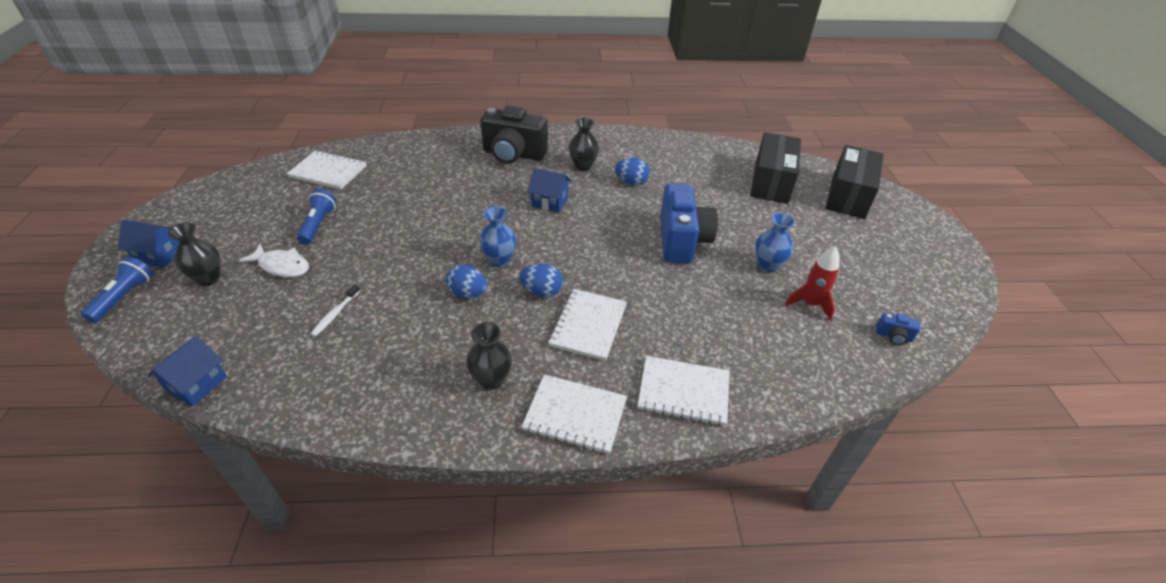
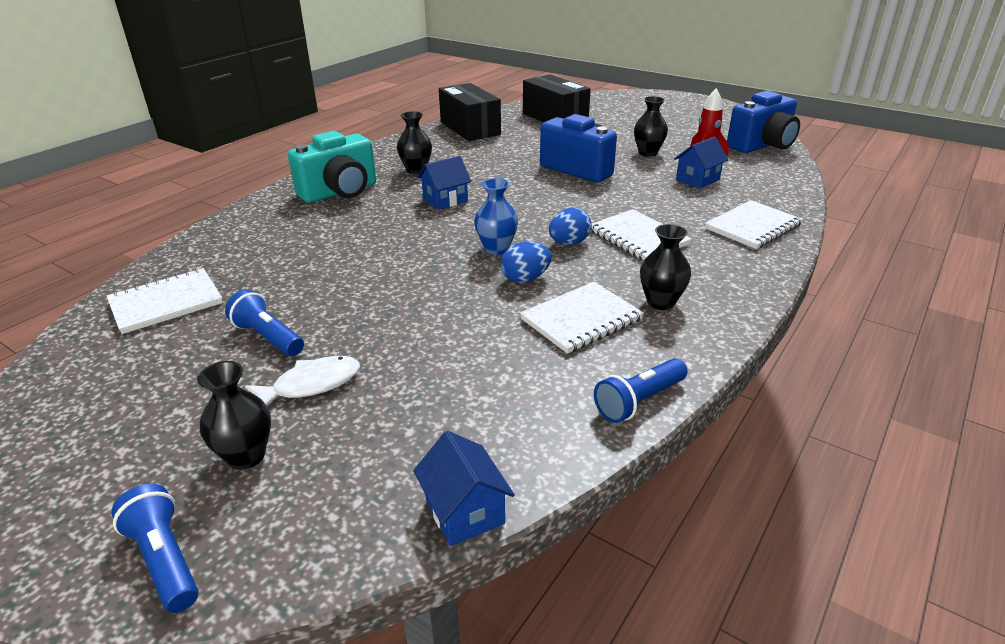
camera: 50 degrees left, 10 degrees down
blue house [118,220,179,268] -> blue house moved to [674,136,728,189]
white toothbrush [310,284,360,337] -> none
black camera [480,106,548,164] -> turquoise camera [288,131,376,203]
white notebook [522,374,627,454] -> white notebook moved to [520,282,644,354]
blue egg [615,158,650,185] -> none
blue vase [755,213,795,272] -> black vase [634,96,668,157]
black box [826,145,884,219] -> black box moved to [439,83,501,141]
blue camera [876,313,920,345] -> blue camera [727,91,800,153], size x2.45
none -> blue flashlight [594,358,688,423]

